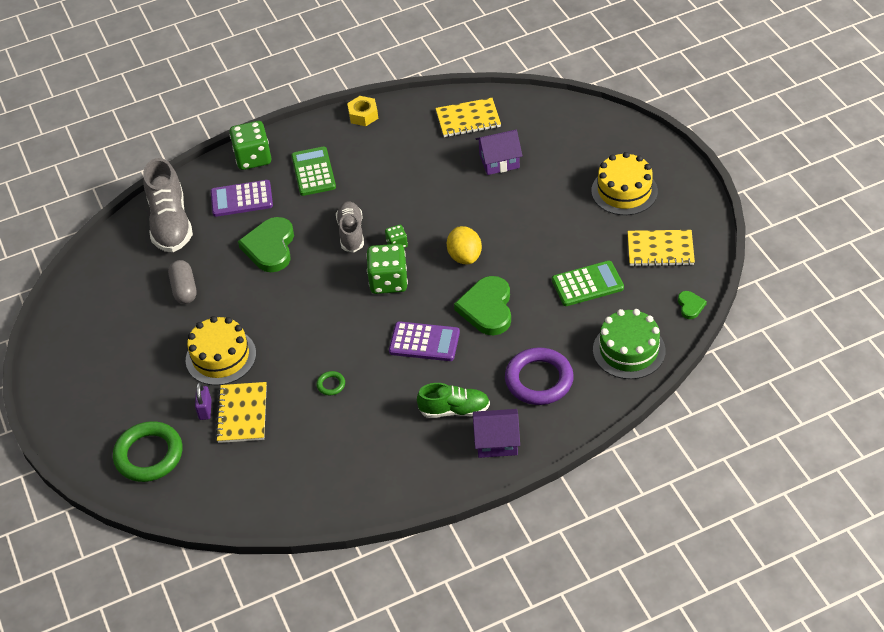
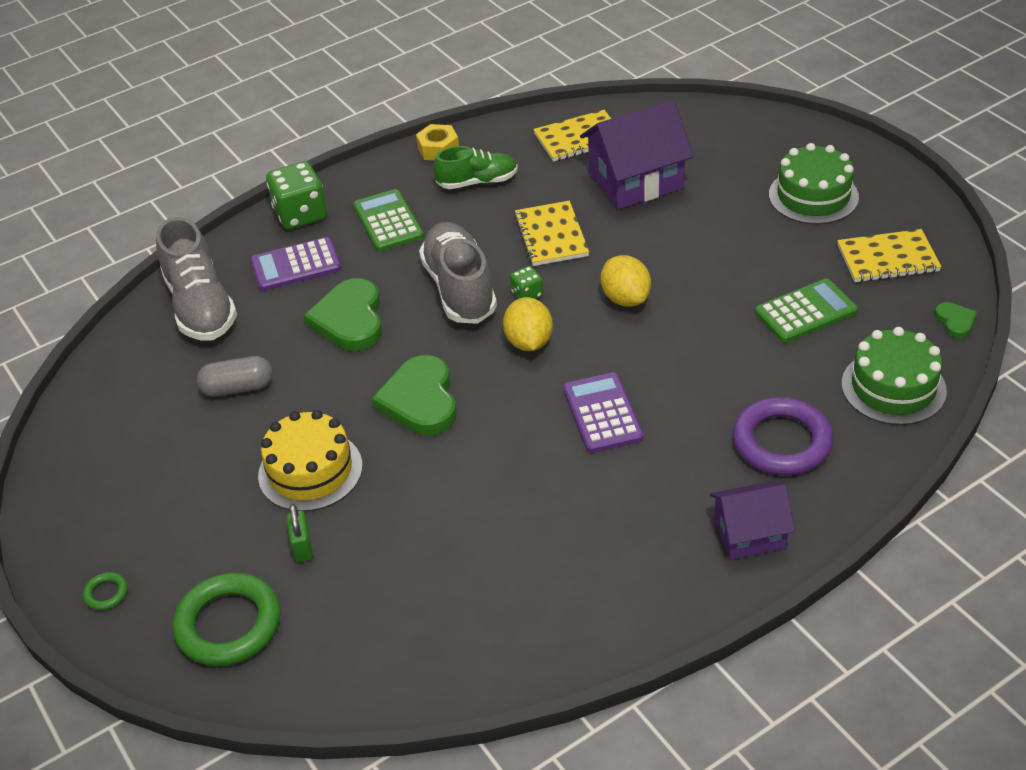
camera: 10 degrees left, 5 degrees down
grey capsule [168,260,197,304] -> grey capsule turned 75 degrees counterclockwise [197,356,272,397]
purple padlock [195,382,212,420] -> green padlock [287,504,313,562]
yellow notebook [216,382,267,443] -> yellow notebook moved to [514,201,589,266]
green ring [316,371,345,395] -> green ring moved to [83,572,128,610]
grey shoe [336,201,364,253] -> grey shoe [419,222,497,324], size x1.57
green dice [367,244,408,294] -> yellow lemon [503,297,553,351]
purple calculator [389,321,460,361] -> purple calculator turned 105 degrees counterclockwise [563,372,644,453]
green shoe [417,383,490,418] -> green shoe moved to [434,146,518,189]
green heart [454,276,511,335] -> green heart moved to [372,355,457,435]
purple house [476,130,523,175] -> purple house [580,100,694,209], size x1.62
yellow cake [591,152,658,215] -> green cake [769,143,859,224]

